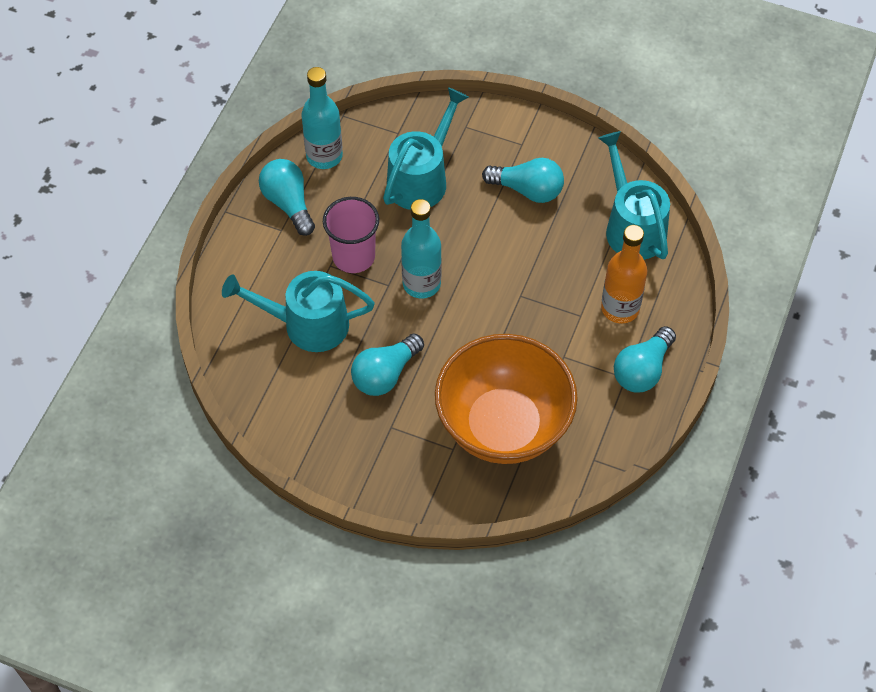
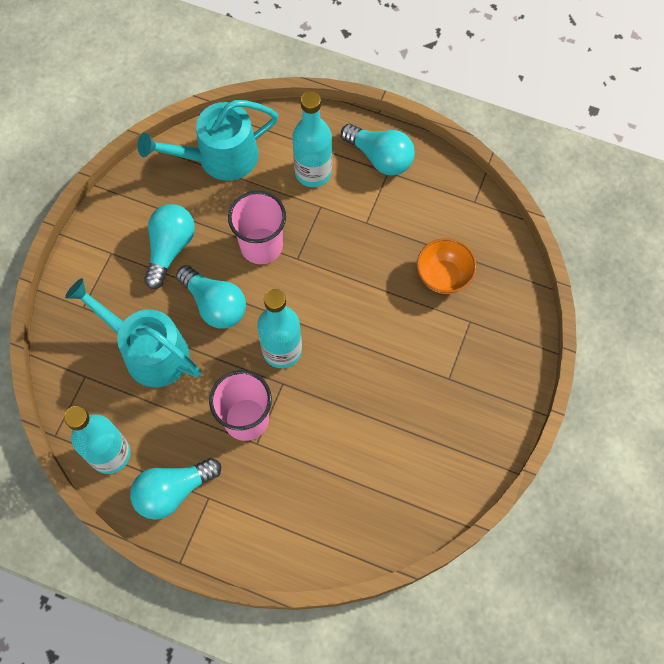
camera: 90 degrees left, 10 degrees up
turquoise watering can [222,271,375,352] -> none
turquoise light bulb [351,334,424,396] -> turquoise light bulb moved to [176,265,246,329]
orange bowl [435,334,578,464] -> orange bowl [417,238,477,294], size x0.44
orange bottle [601,225,647,324] -> turquoise bottle [292,91,332,187]
none -> pink cup [228,191,286,264]

